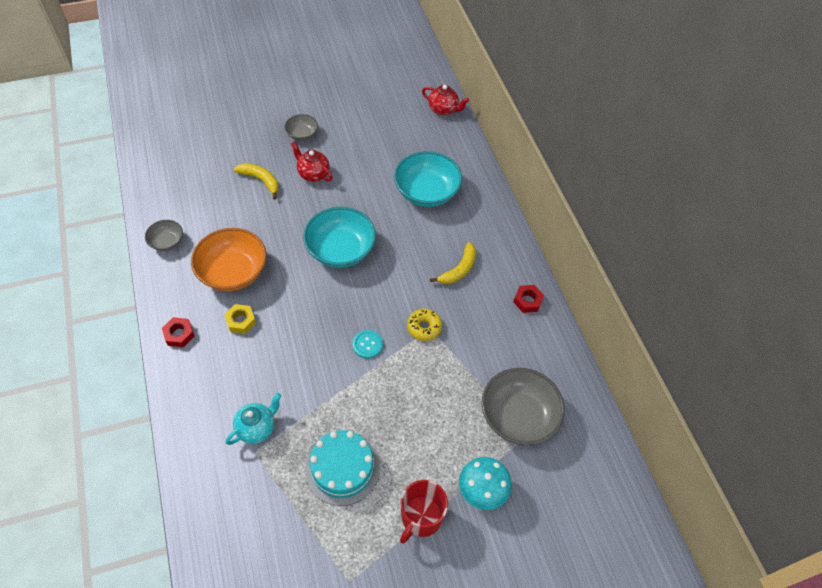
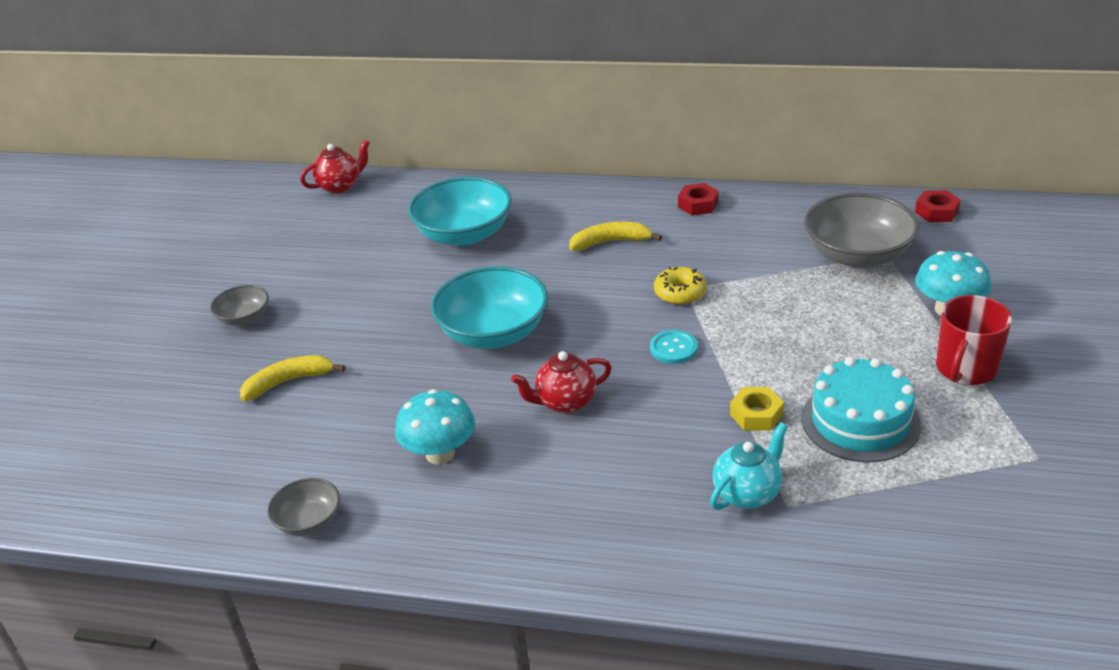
camera: 55 degrees left, 20 degrees down
red nut [162,317,195,347] -> red nut moved to [915,190,961,222]
orange bowl [191,228,267,291] -> turquoise mushroom [395,389,475,464]
yellow nut [224,304,256,334] -> yellow nut moved to [730,387,784,431]
turquoise teapot [226,393,281,445] -> turquoise teapot turned 60 degrees clockwise [710,423,788,510]
red teapot [291,142,333,182] -> red teapot moved to [511,351,612,413]
red mug [400,480,448,544] -> red mug turned 60 degrees clockwise [936,295,1012,385]
yellow banana [430,242,476,284] -> yellow banana turned 75 degrees counterclockwise [569,222,662,251]

